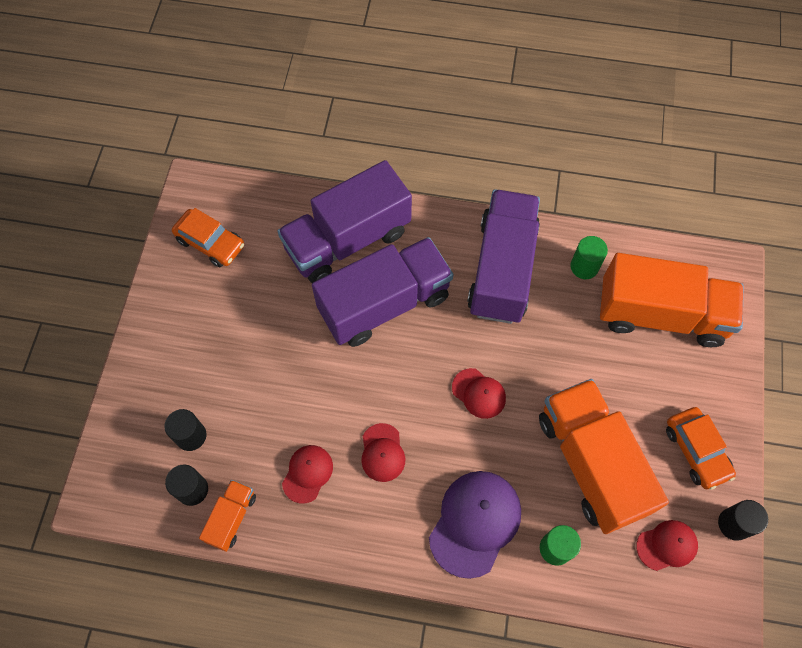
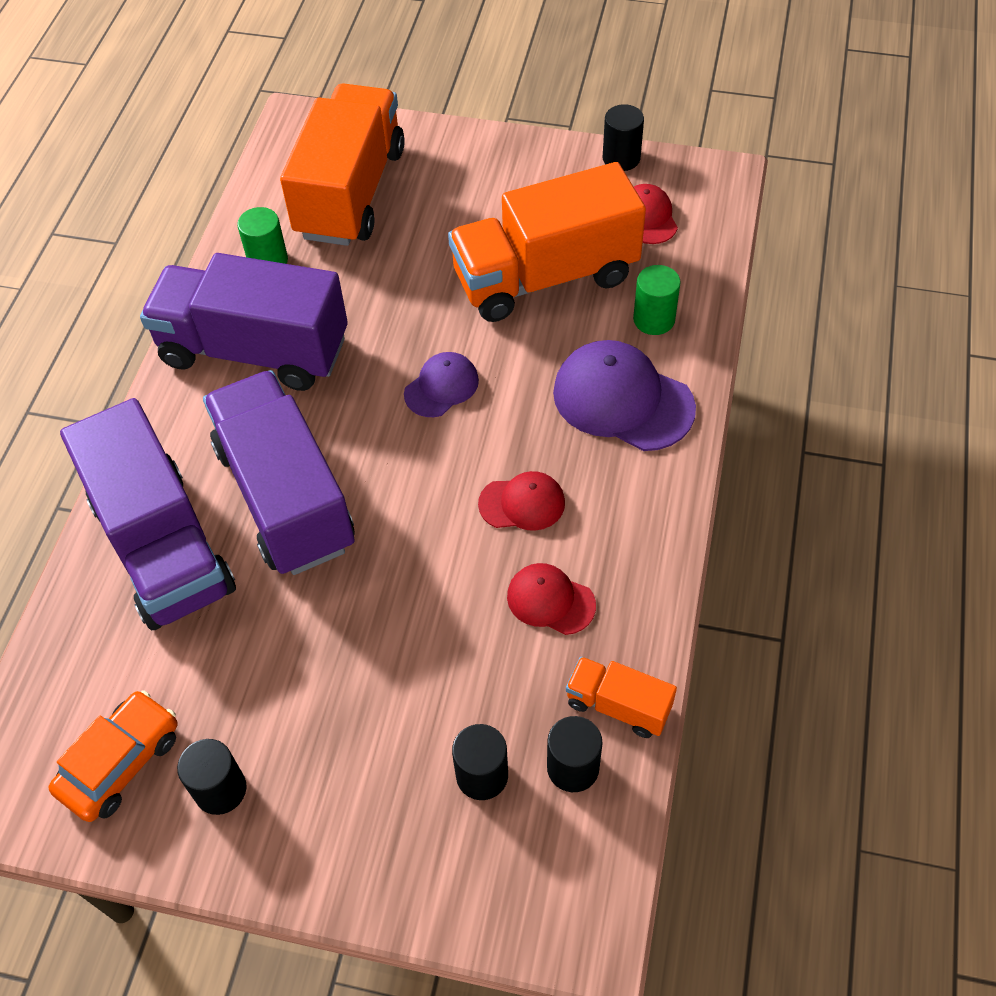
camera: 85 degrees left, 10 degrees down
red cap [452,368,506,419] -> purple cap [404,352,479,417]
orange car [666,407,736,490] -> none
none -> black cylinder [177,739,247,815]

